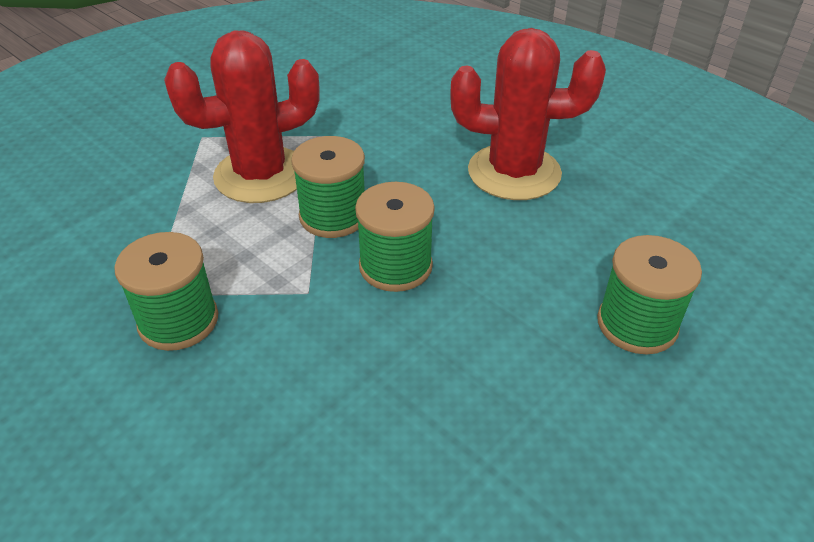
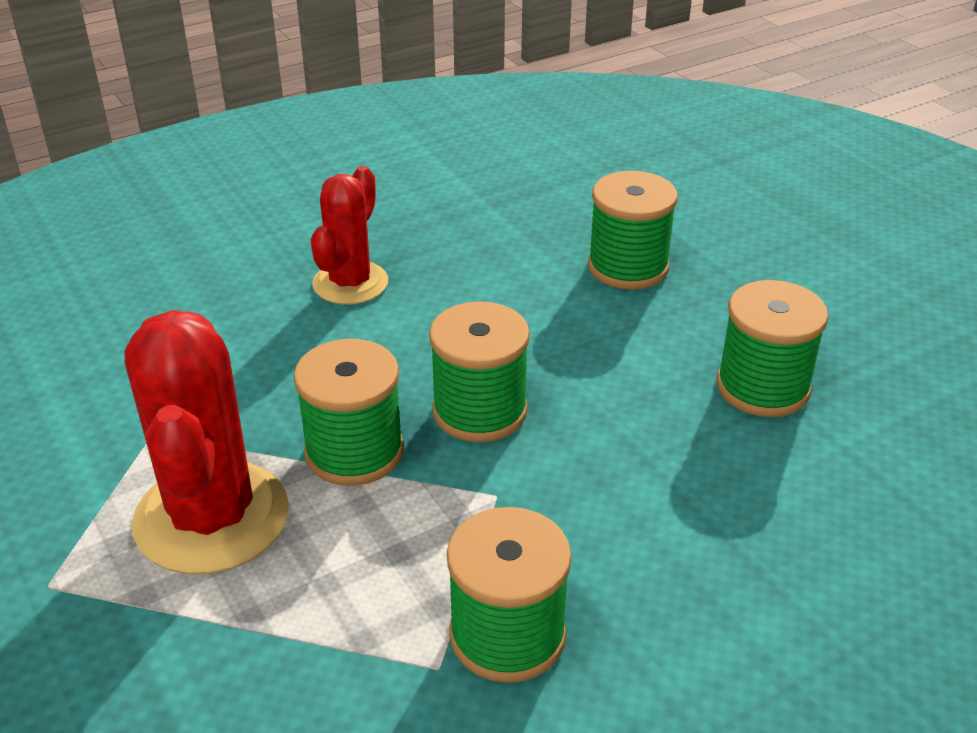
camera: 75 degrees left, 5 degrees down
red cactus [450,28,606,200] -> red cactus [311,166,388,305], size x0.62
none -> green spool [717,280,828,417]

